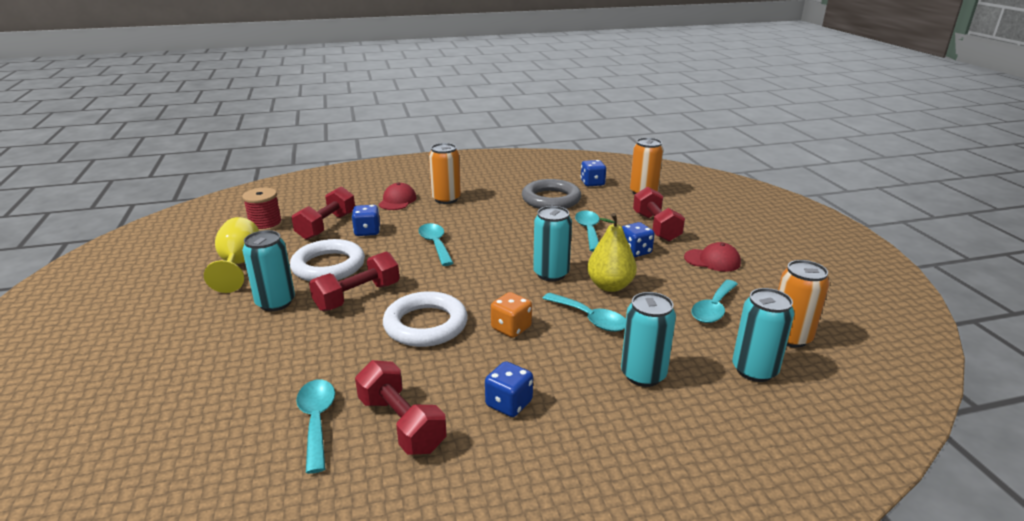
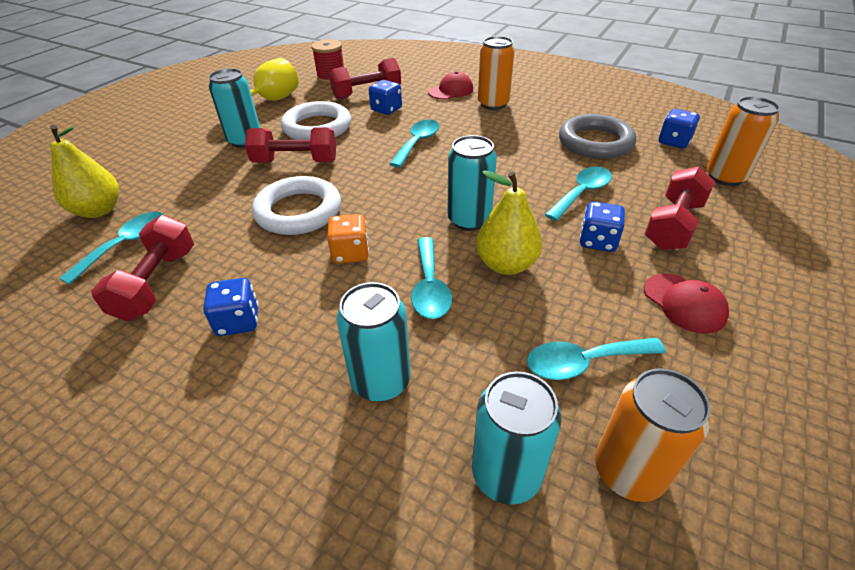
camera: 45 degrees right, 15 degrees up
none -> yellow pear [50,125,119,218]

